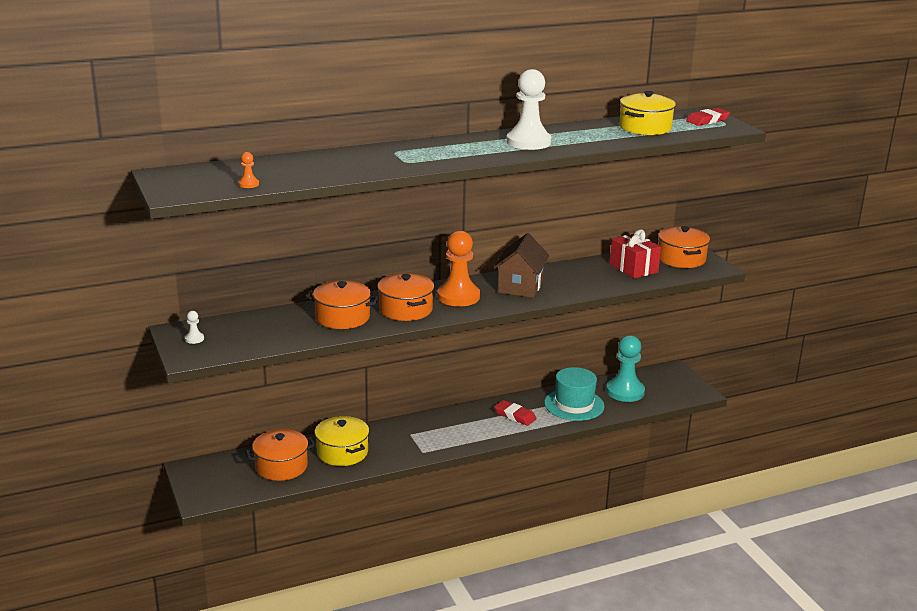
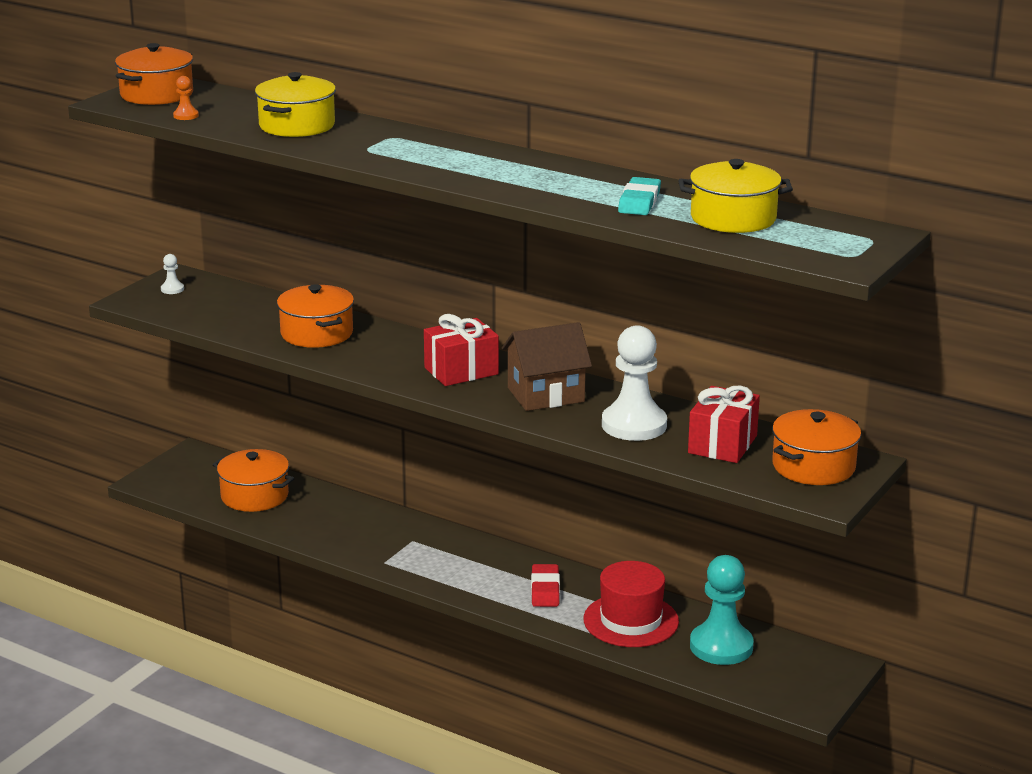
camera: 55 degrees right, 0 degrees up
yellow pot [315,416,369,466] -> yellow pot moved to [255,72,336,137]
orange pot [377,273,435,321] -> orange pot moved to [115,43,193,105]
orange pawn [437,231,480,306] -> red gift [424,314,499,386]
white pawn [506,69,551,150] -> white pawn moved to [602,325,667,441]
turquoise hat [544,367,605,421] -> red hat [584,561,679,647]
red eraser [686,108,730,126] -> none
none -> turquoise eraser [618,177,661,215]

